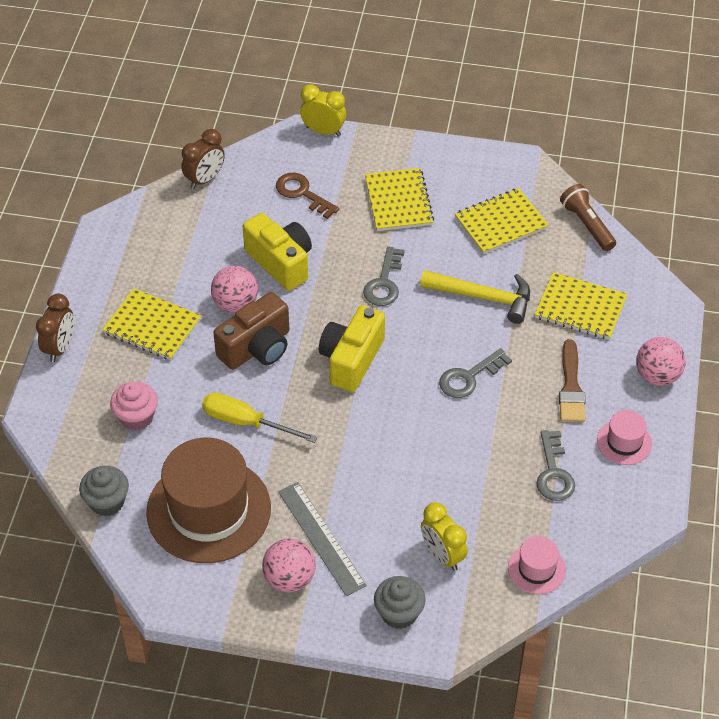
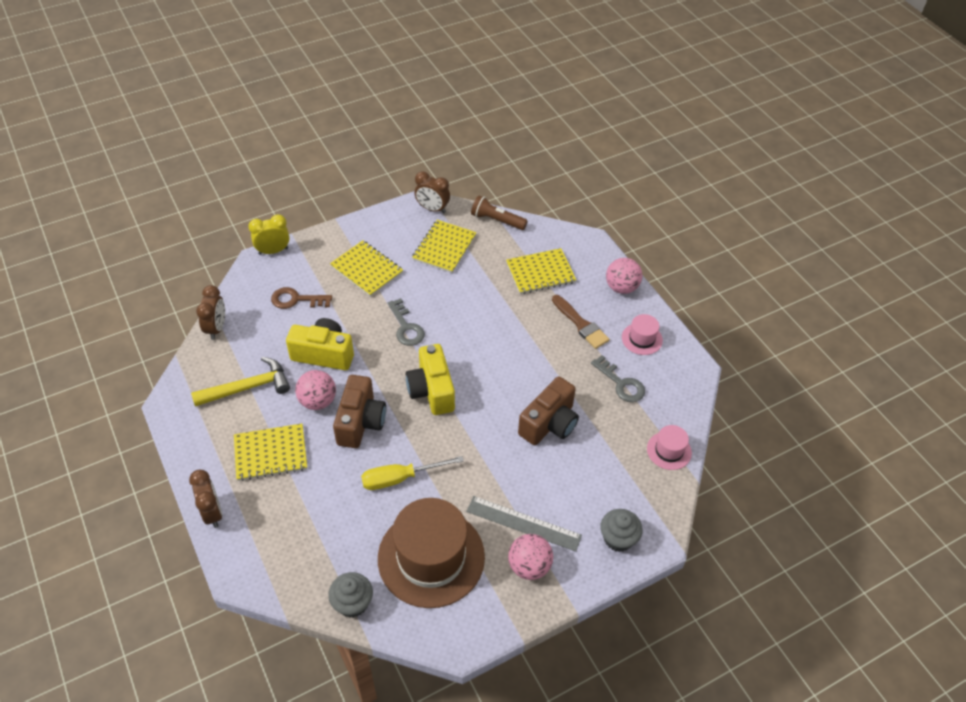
camera: 40 degrees left, 0 degrees up
pink cupcake [110,382,158,431] -> none
yellow hammer [420,270,530,324] -> yellow hammer moved to [191,357,290,407]
yellow clock [421,502,468,571] -> none
grey key [439,348,512,398] -> none
none -> brown clock [414,171,450,213]
none -> brown camera [518,376,579,445]

